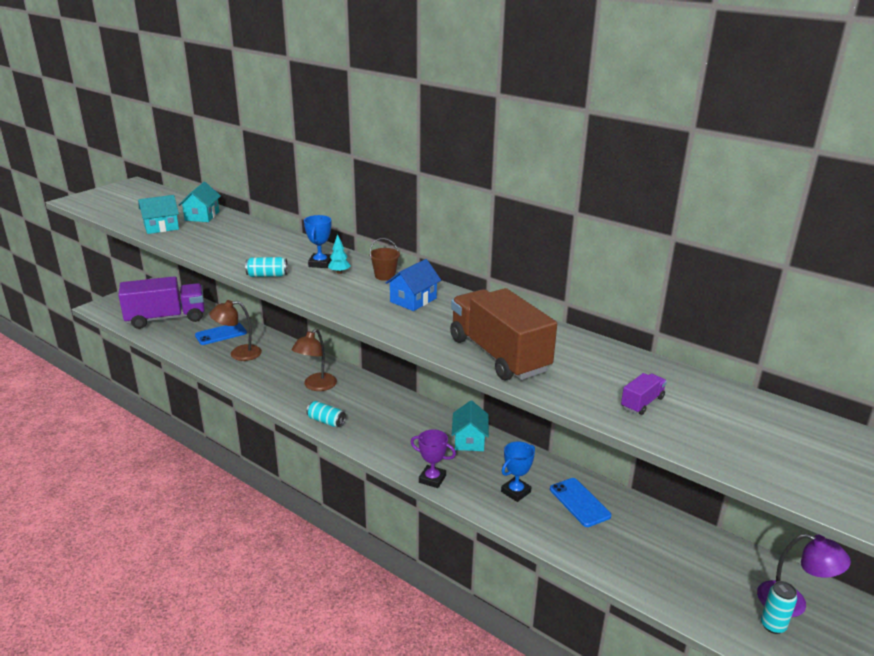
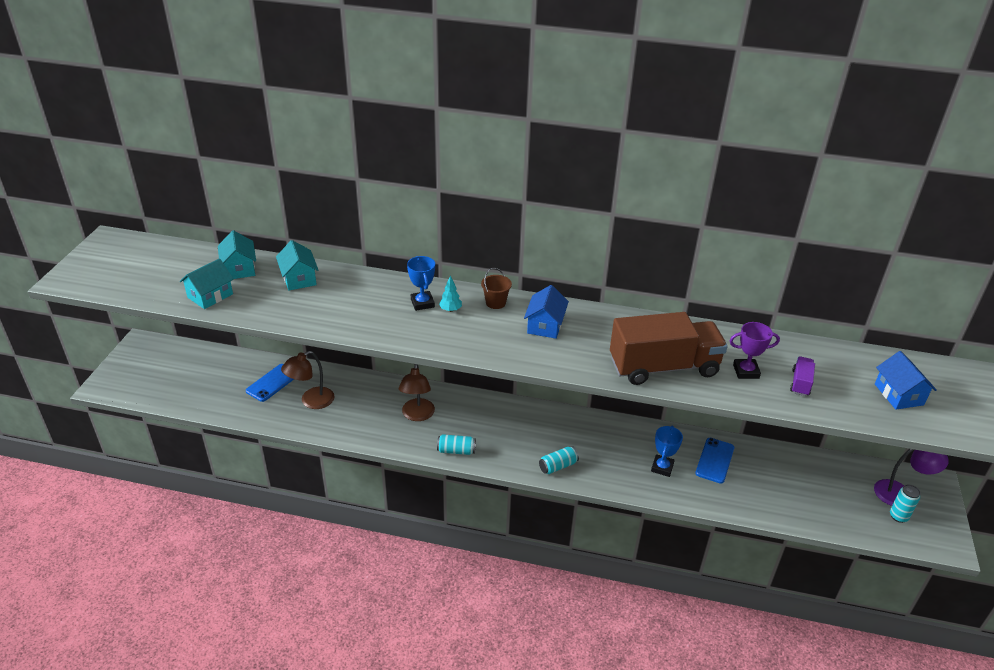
camera: 25 degrees left, 10 degrees up
purple truck [118,276,205,329] -> none
turquoise can [245,257,288,277] -> turquoise can moved to [539,446,579,474]
purple trophy [411,429,456,488] -> purple trophy moved to [730,322,780,379]
brown truck [450,288,557,380] -> brown truck turned 135 degrees clockwise [610,312,728,385]
turquoise house [452,401,489,451] -> turquoise house moved to [276,240,318,291]
blue phone [550,478,611,527] -> blue phone turned 75 degrees clockwise [695,438,734,483]
none -> blue house [875,351,937,410]

